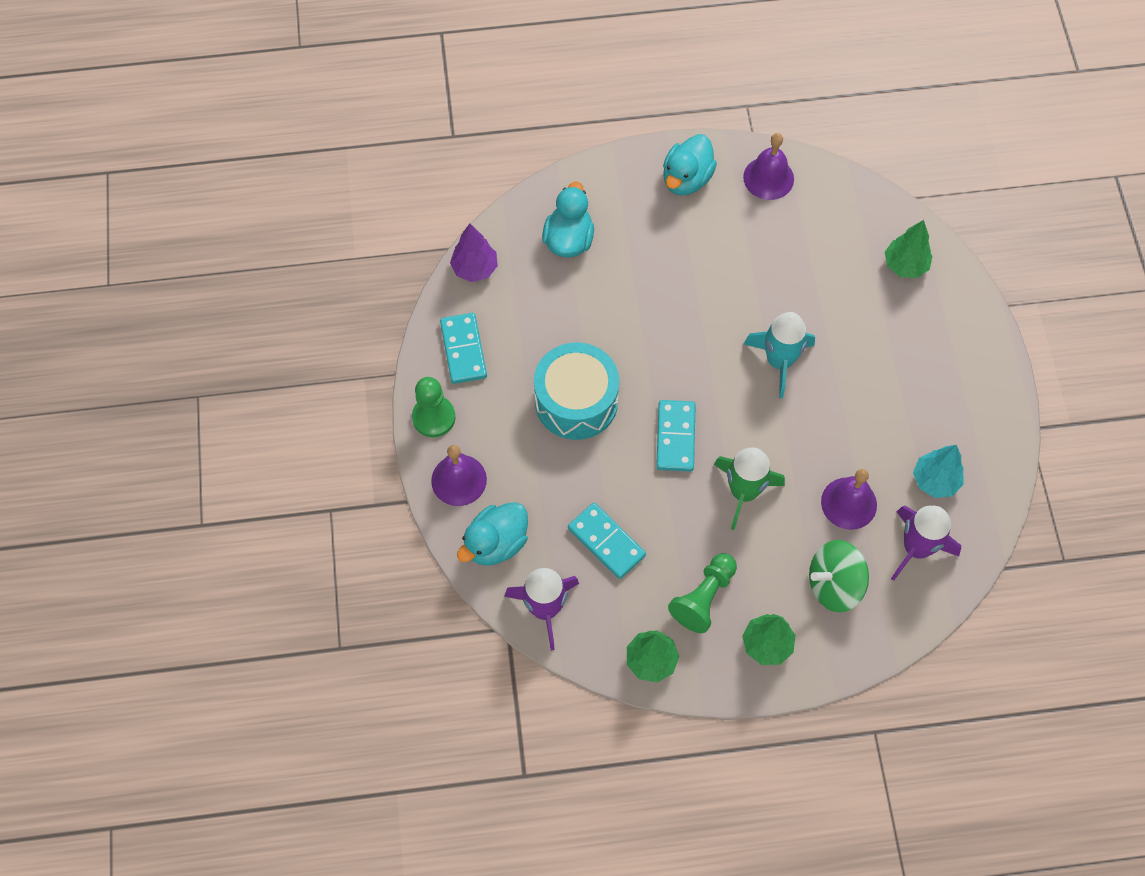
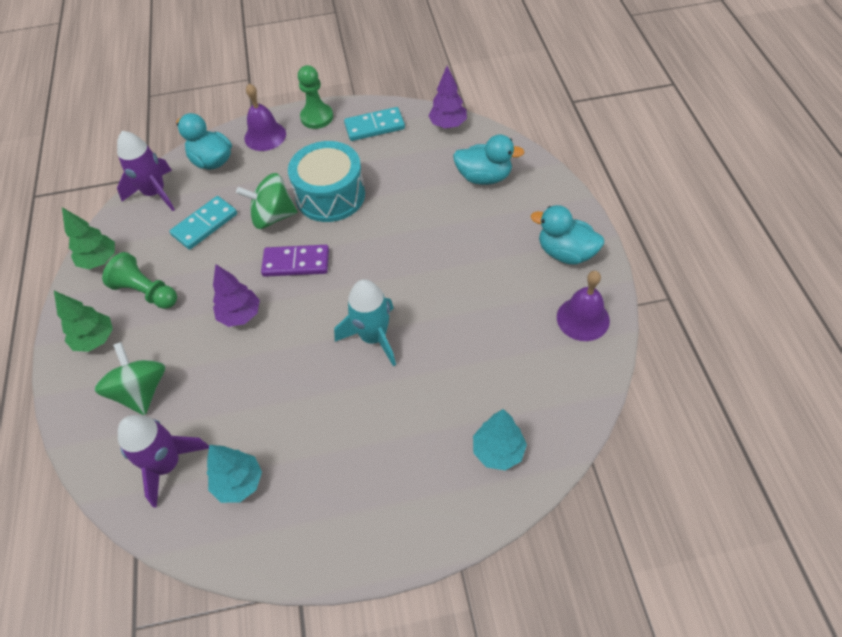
camera: 90 degrees right, 10 degrees down
turquoise domino [656,400,696,472] -> purple domino [261,245,329,277]
green rocket [714,447,785,530] -> purple tree [213,264,260,327]
purple bell [821,469,877,530] -> none
green tree [885,220,932,278] -> turquoise tree [473,409,527,470]
none -> green spinning top [236,173,298,229]

